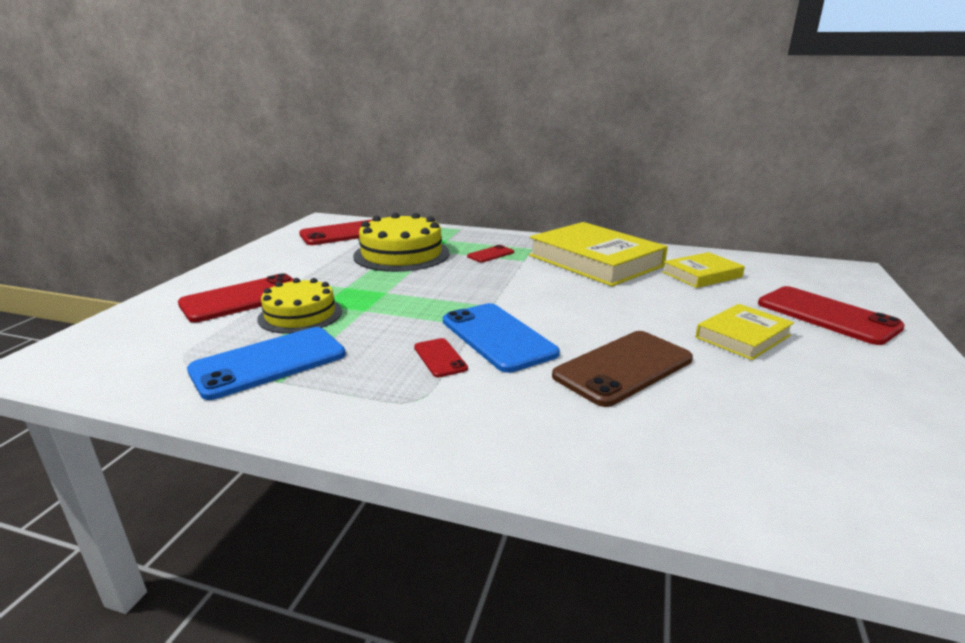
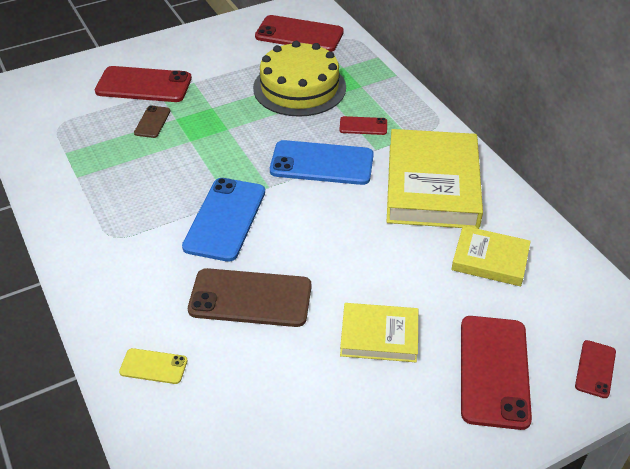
camera: 45 degrees right, 20 degrees up
blue phone [187,327,346,400] -> blue phone moved to [270,140,374,185]
yellow cake [257,278,342,334] -> brown phone [134,105,171,138]
red phone [414,338,468,377] -> red phone moved to [575,340,616,398]
none -> yellow phone [119,348,188,384]

